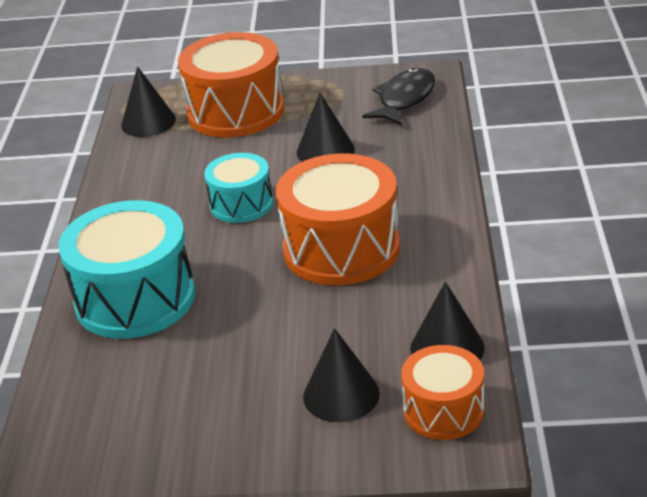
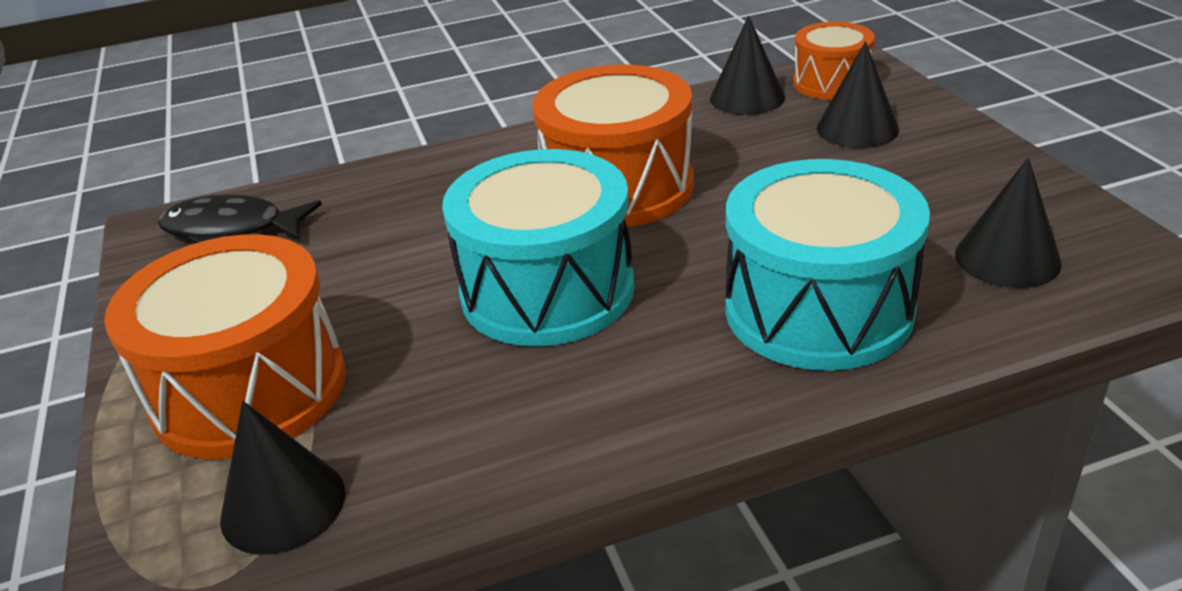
camera: 110 degrees left, 0 degrees up
turquoise drum [204,153,273,223] -> turquoise drum [442,149,634,346], size x1.73
black cone [297,93,355,162] -> black cone moved to [955,158,1062,288]

